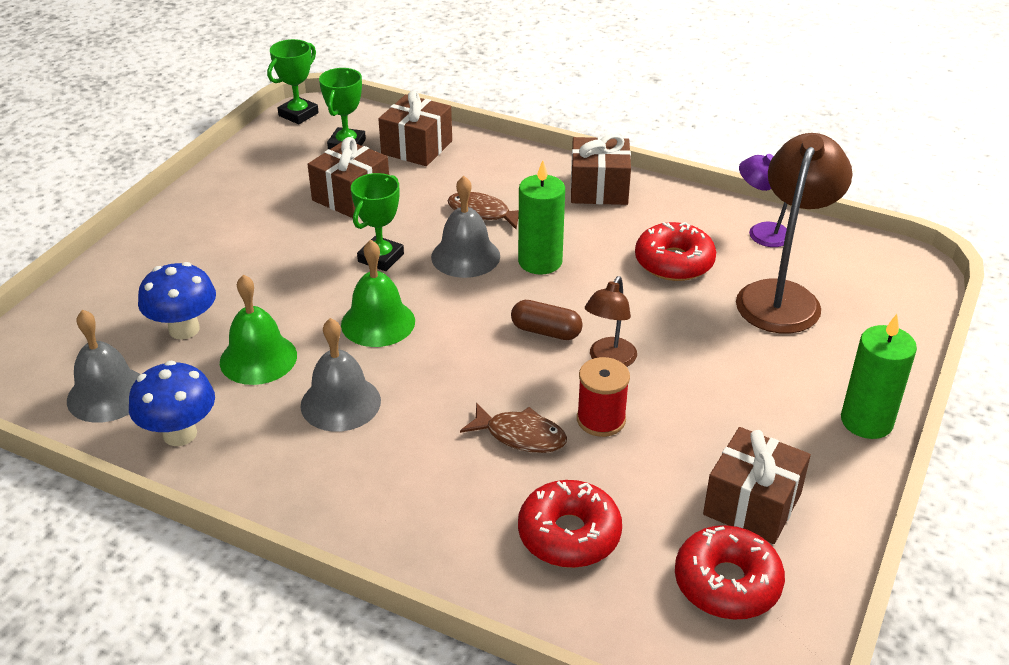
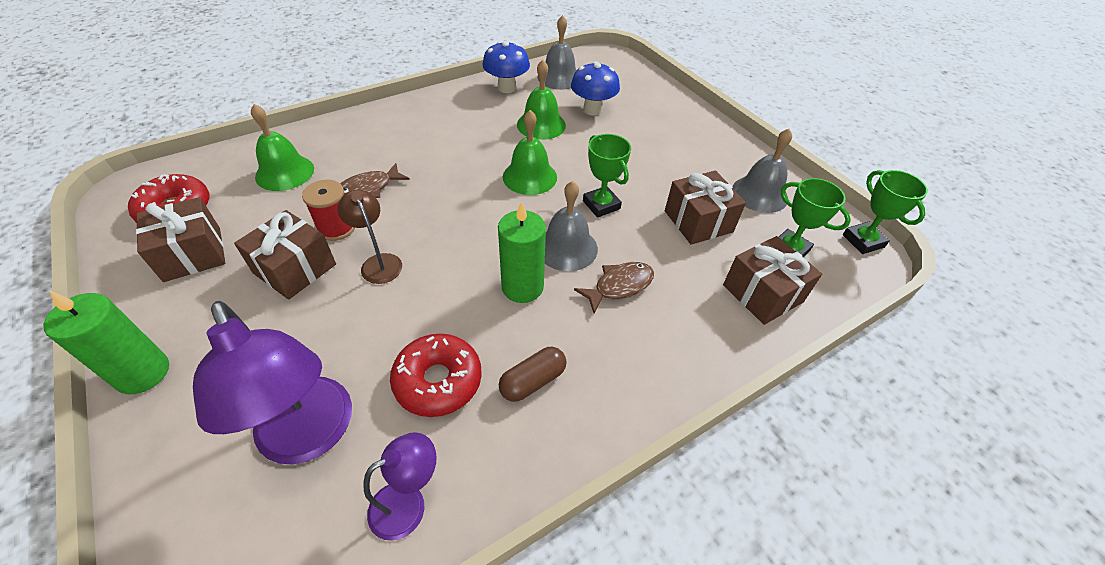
camera: 120 degrees right, 10 degrees up
grey bell [300,318,381,432] -> grey bell moved to [733,129,792,213]
brown capsule [511,300,583,340] -> brown capsule moved to [499,347,567,402]
red donut [518,480,622,568] -> green bell [251,104,314,191]
brown gift [570,134,631,205] -> brown gift moved to [234,210,336,300]
brown lamp [736,133,853,334] -> purple lamp [193,301,352,464]

